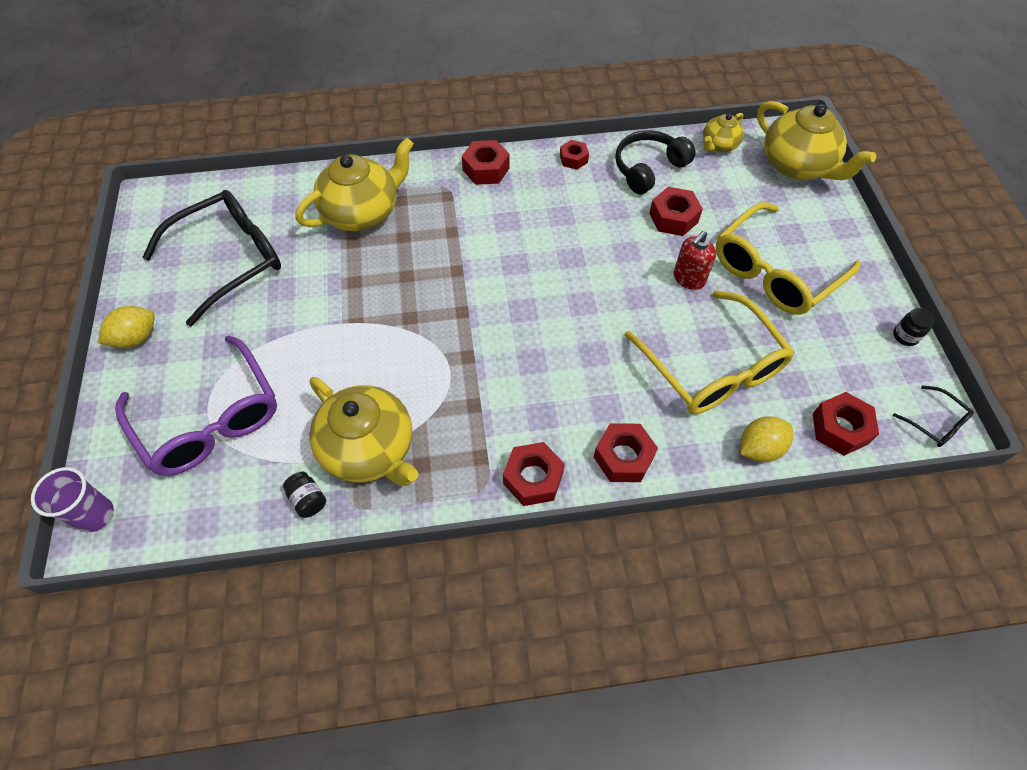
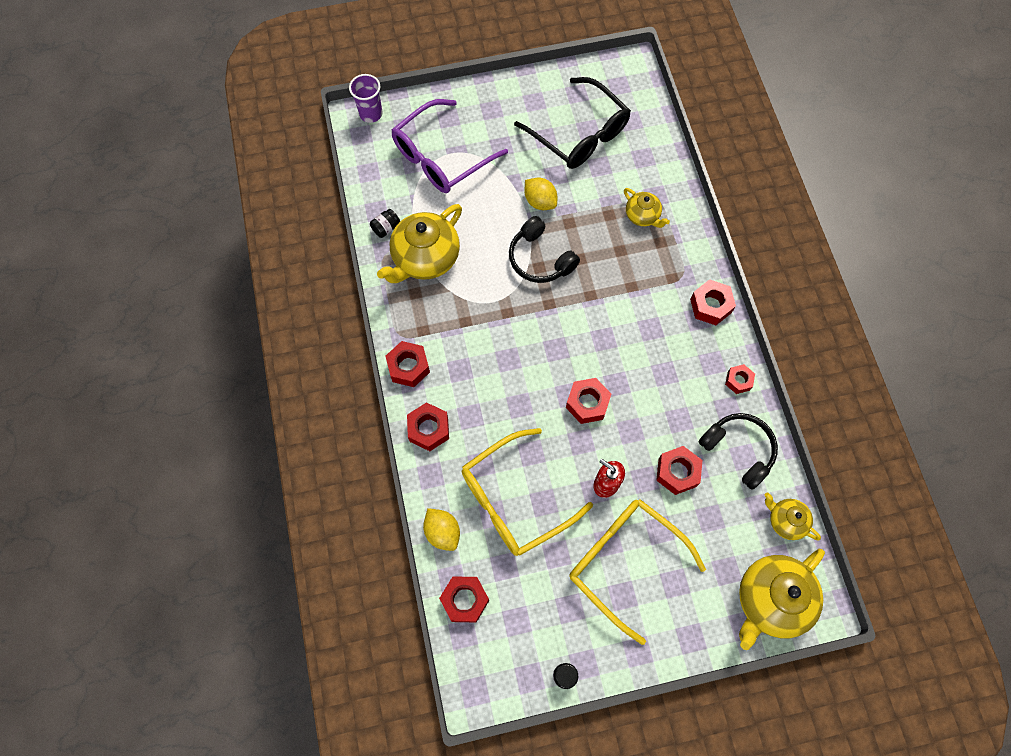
camera: 85 degrees right, 10 degrees up
yellow lemon [98,306,155,348] -> yellow lemon moved to [525,178,557,210]
yellow teapot [296,137,414,231] -> yellow teapot [624,188,670,228], size x0.53
black glasses [893,385,974,447] -> none
none -> black headphones [509,216,580,283]
none -> red nut [566,378,611,424]

